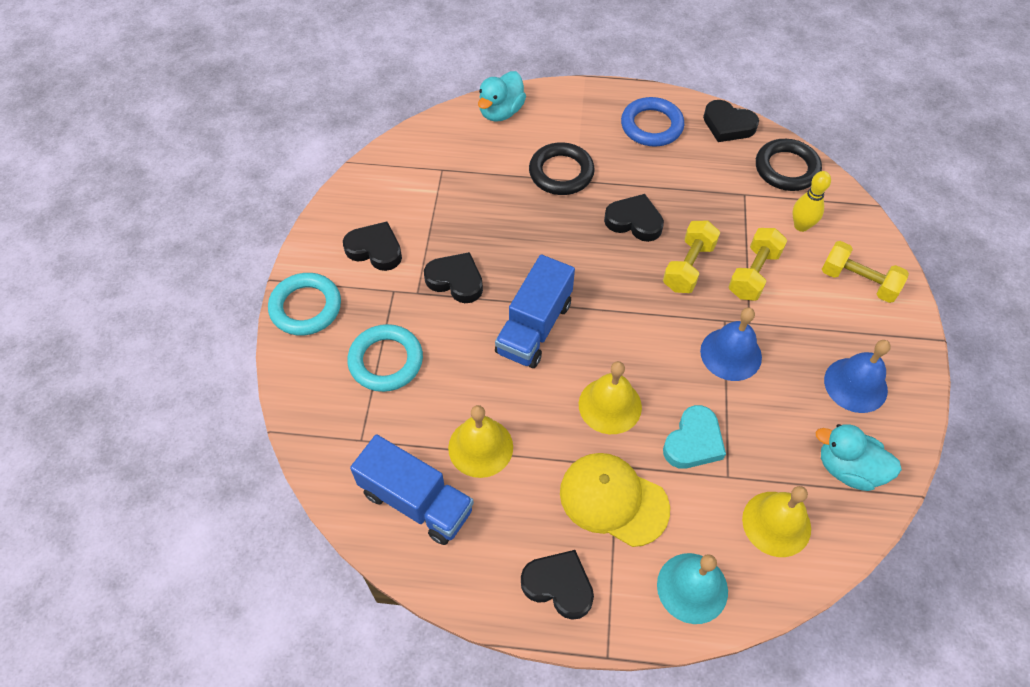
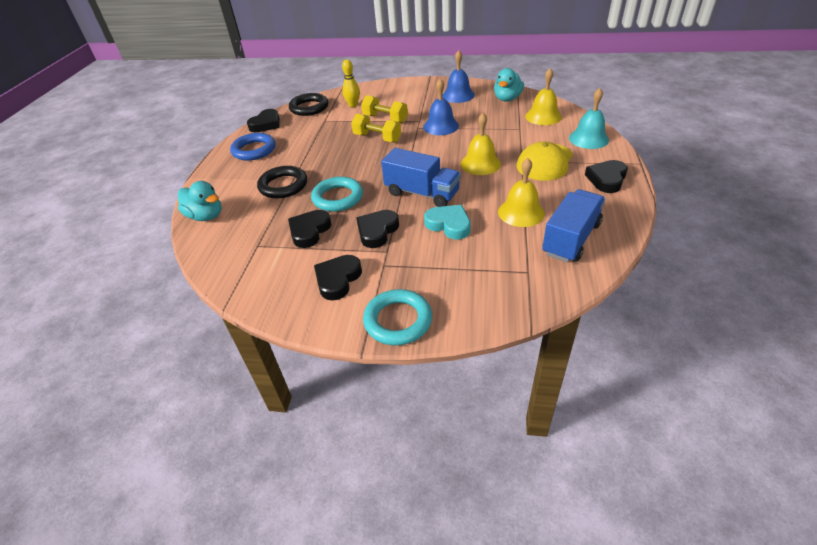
camera: 85 degrees left, 15 degrees down
turquoise ring [347,324,423,392] -> turquoise ring moved to [311,177,363,212]
black heart [604,194,664,242] -> black heart moved to [288,210,331,248]
turquoise heart [663,405,726,469] -> turquoise heart moved to [424,205,471,240]
yellow dumbbell [822,241,909,303] -> none

